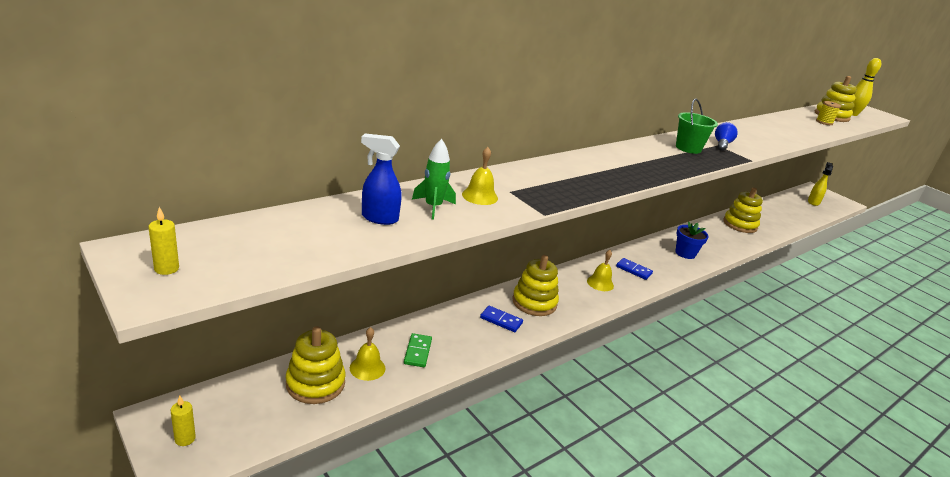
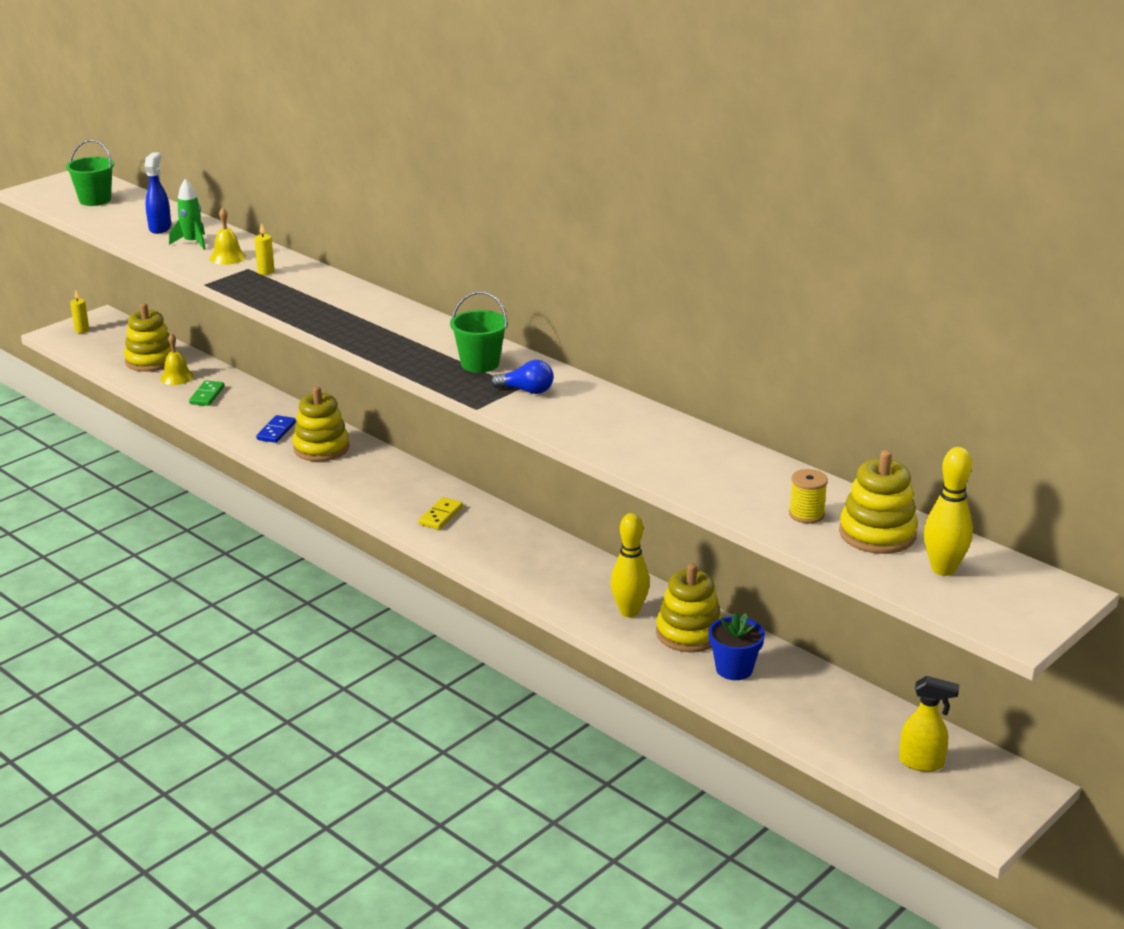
camera: 85 degrees right, 0 degrees up
yellow candle [148,207,179,275] -> yellow candle moved to [254,223,274,275]
green domino [404,333,432,367] -> green domino turned 75 degrees counterclockwise [189,381,225,406]
yellow bell [587,250,614,291] -> none
blue domino [616,258,653,280] -> yellow domino [419,497,463,530]
blue flower pot [675,221,709,259] -> blue flower pot moved to [708,613,765,680]
none -> green bucket [66,140,114,206]
none -> yellow bowling pin [610,513,650,617]

